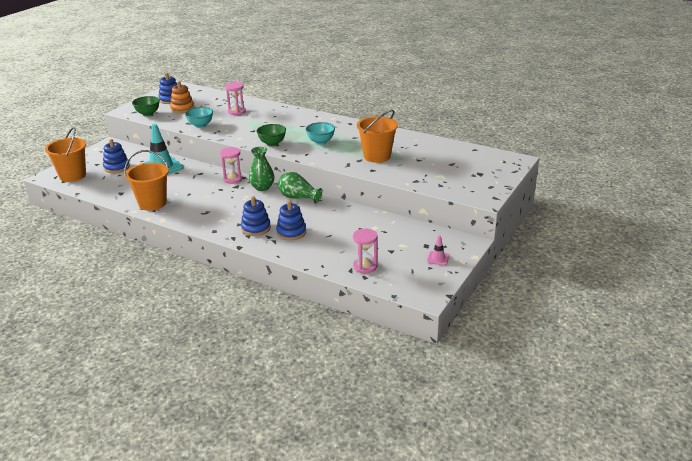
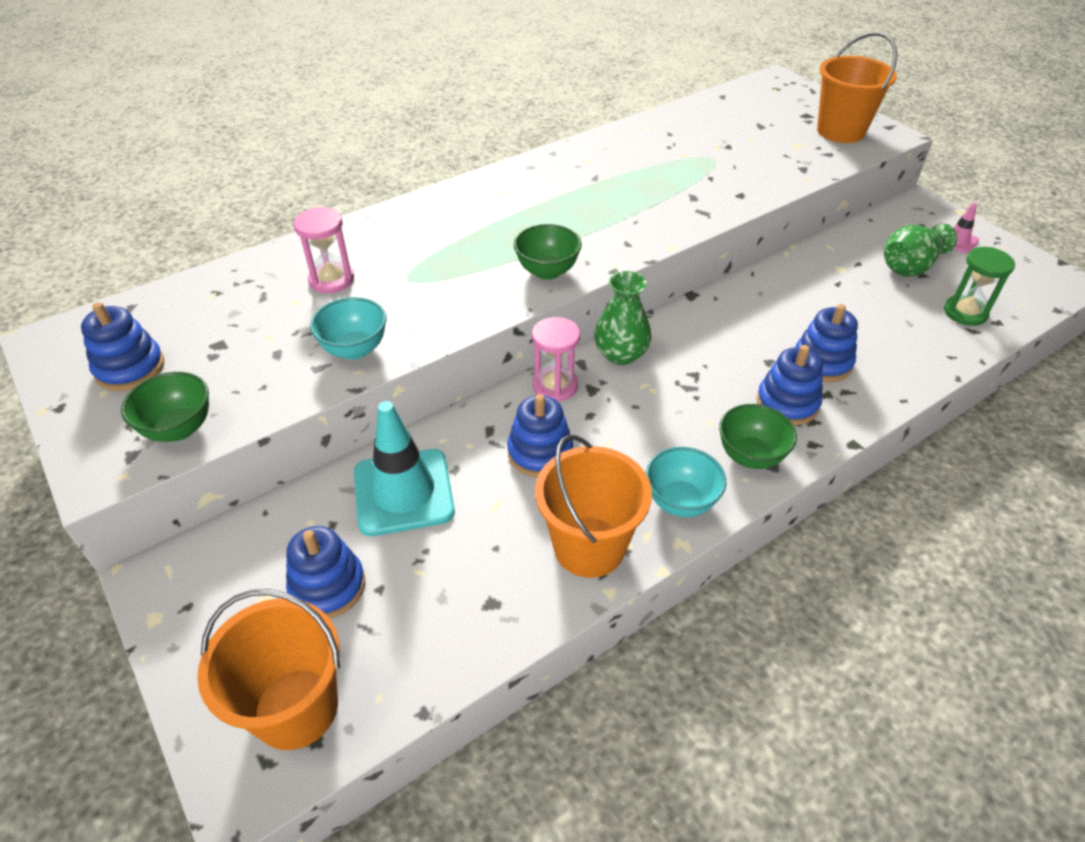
camera: 65 degrees left, 15 degrees up
orange stacking toy [170,81,194,113] -> none
green vase [278,172,322,204] -> green vase moved to [884,223,957,277]
turquoise bowl [306,122,335,145] -> turquoise bowl moved to [646,447,726,517]
pink hourglass [353,229,378,273] -> green hourglass [944,247,1015,326]
orange bucket [357,110,398,163] -> orange bucket moved to [817,32,897,143]
none -> blue stacking toy [507,394,573,477]
none -> green bowl [719,404,797,469]

